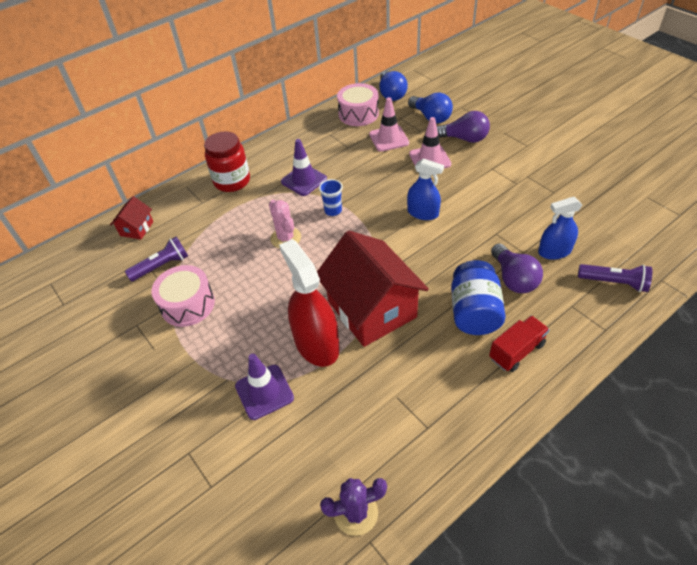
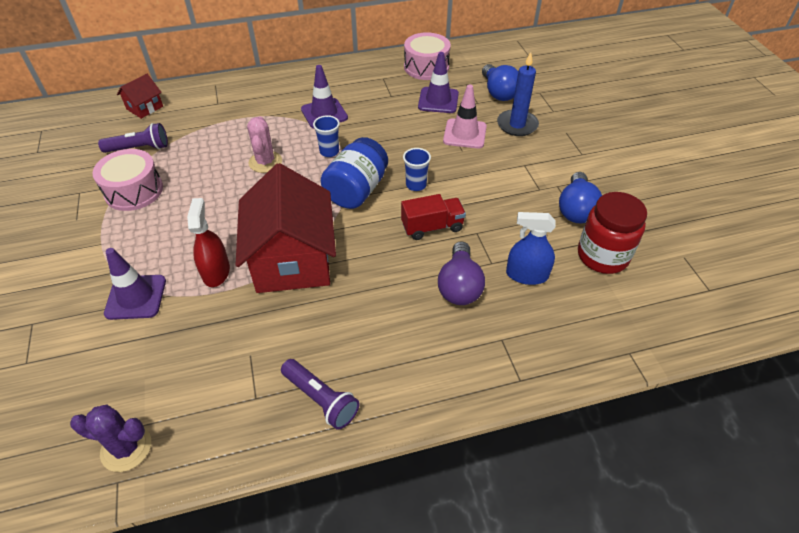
camera: 20 degrees right, 0 degrees up
red jar [204,131,250,192] -> red jar moved to [578,192,647,274]
red spray bottle [279,239,340,367] -> red spray bottle [187,198,230,287], size x0.62
pink traffic cone [369,97,409,152] -> purple traffic cone [418,52,459,113]
blue light bulb [379,71,408,101] -> blue light bulb moved to [559,172,602,223]
blue spray bottle [407,158,444,220] -> blue cup [403,148,431,191]
purple light bulb [437,111,490,143] -> blue candle [497,52,539,136]
blue jar [451,260,506,335] -> blue jar moved to [321,137,388,209]
red truck [489,316,550,372] -> red truck moved to [401,194,466,240]
purple flashlight [578,264,652,292] -> purple flashlight moved to [281,359,360,430]

